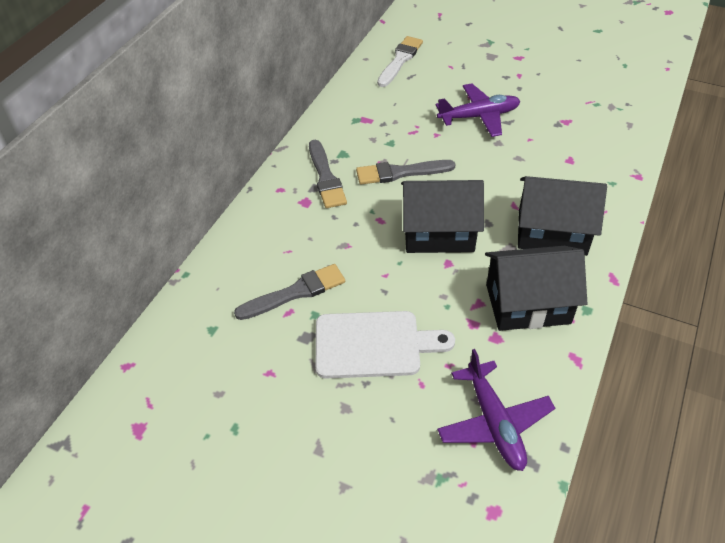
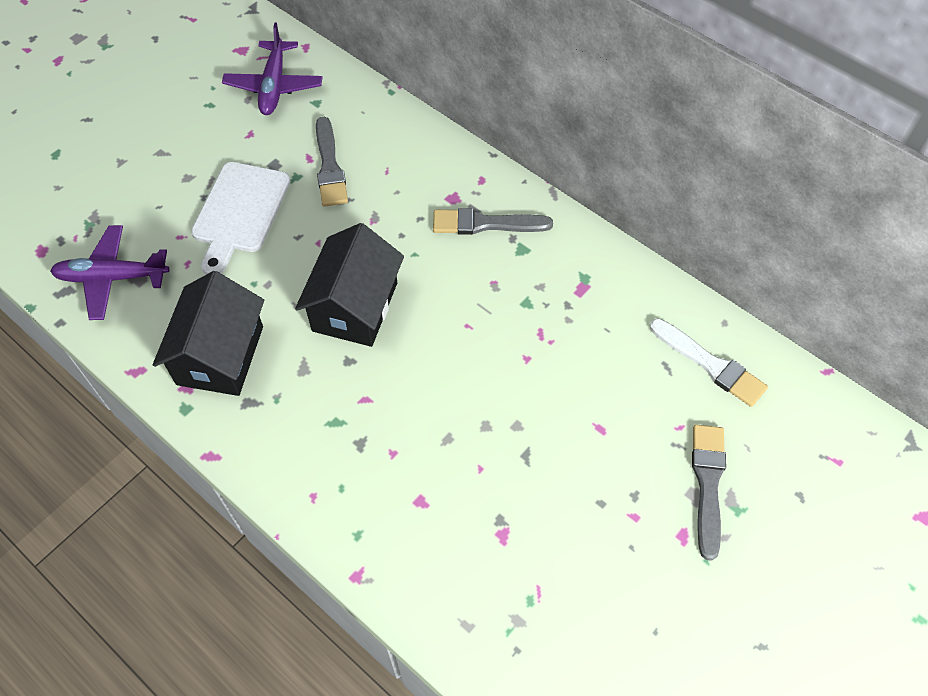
camera: 105 degrees right, 10 degrees up
grey brush [356,160,456,184] -> grey brush moved to [692,424,726,561]
purple plane [436,84,520,137] -> purple plane moved to [222,23,323,115]
black house [518,176,607,256] -> none

